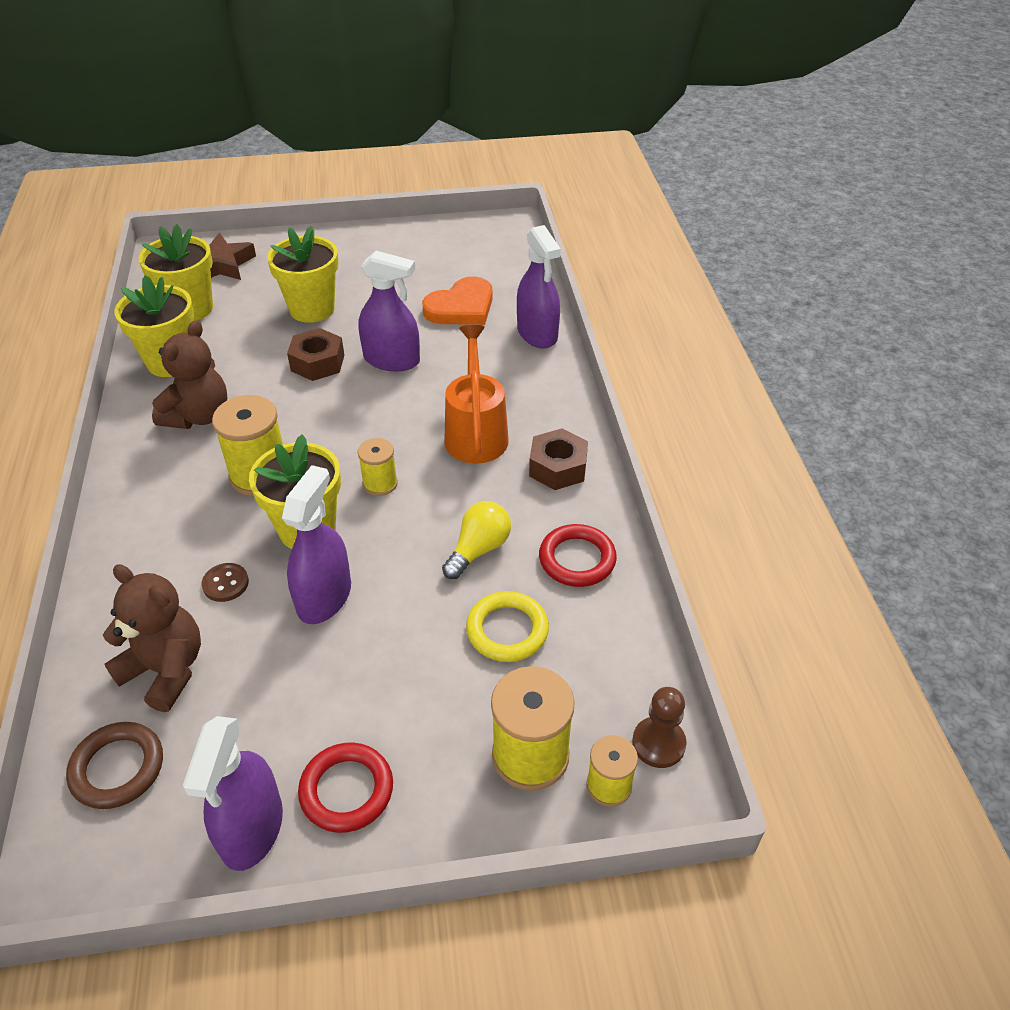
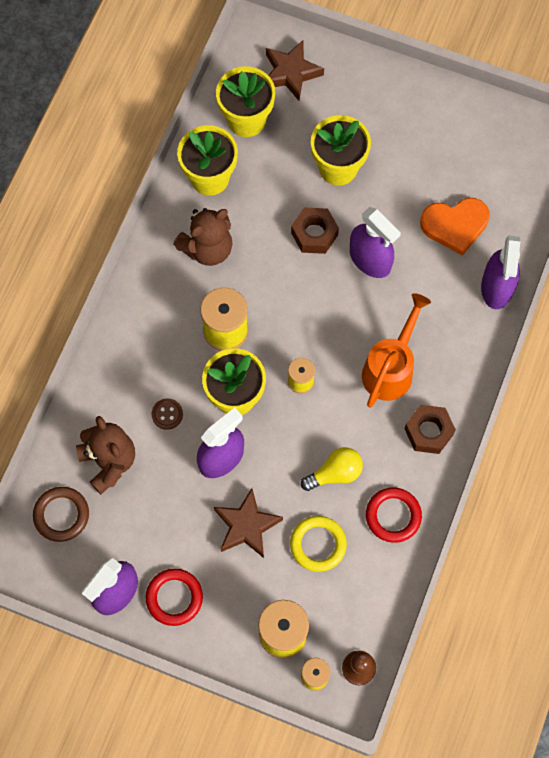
camera: 30 degrees right, 25 degrees up
none -> brown star [214,488,283,558]

